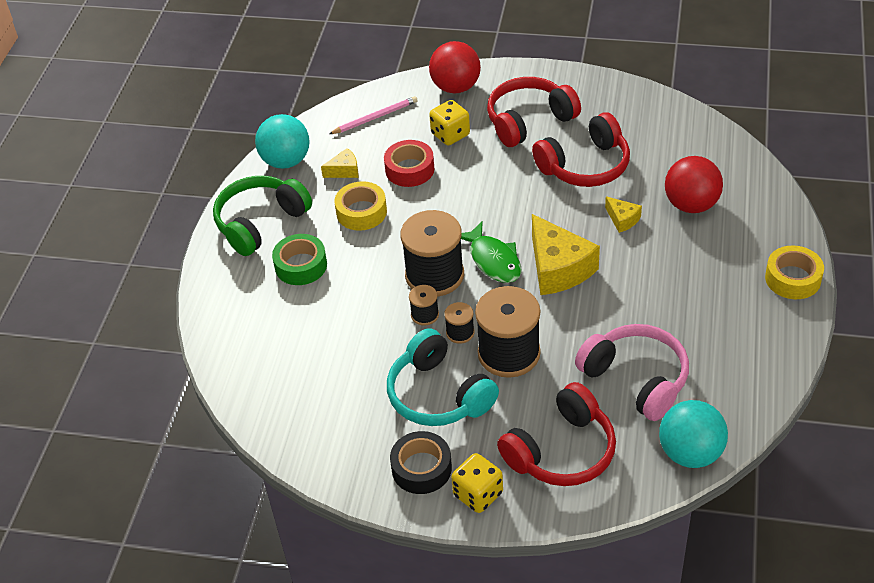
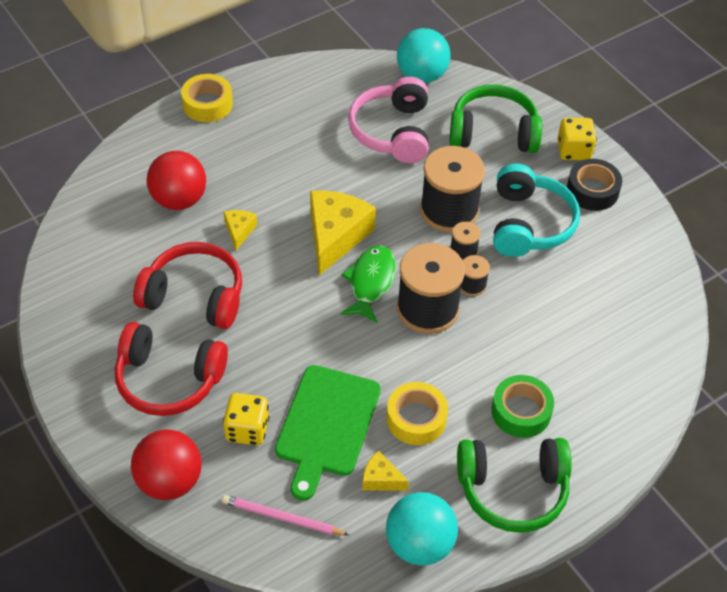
camera: 140 degrees left, 5 degrees up
red tape [384,140,434,187] -> green cutting board [275,365,381,501]
red headphones [497,382,616,486] -> green headphones [449,85,542,153]

